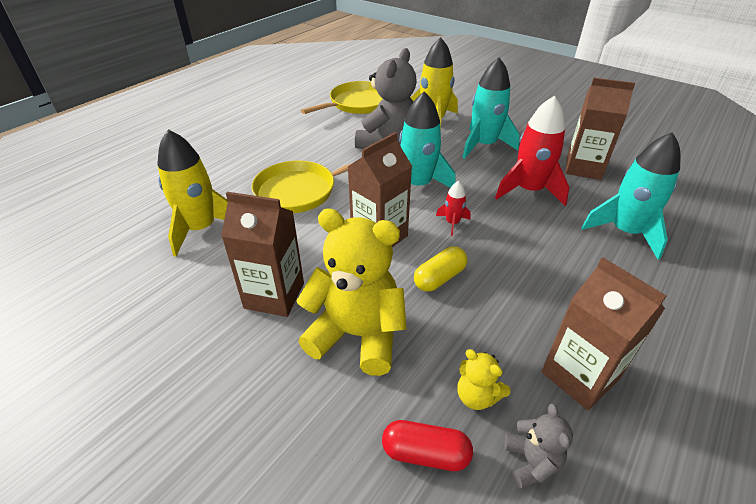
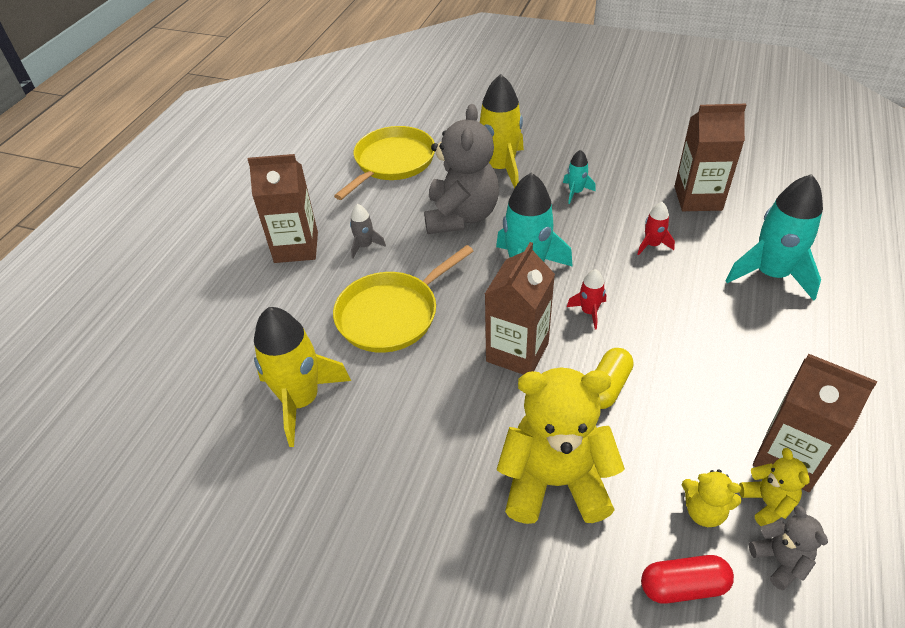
camera: 15 degrees left, 5 degrees up
brown carton [221,192,304,317] -> brown carton moved to [248,154,318,263]
turquoise rocket [462,58,519,159] -> turquoise rocket [563,150,596,204], size x0.47
red rocket [495,95,569,206] -> red rocket [638,202,675,255], size x0.47
none -> grey rocket [350,204,386,259]
none -> yellow teddy bear [739,448,810,526]

